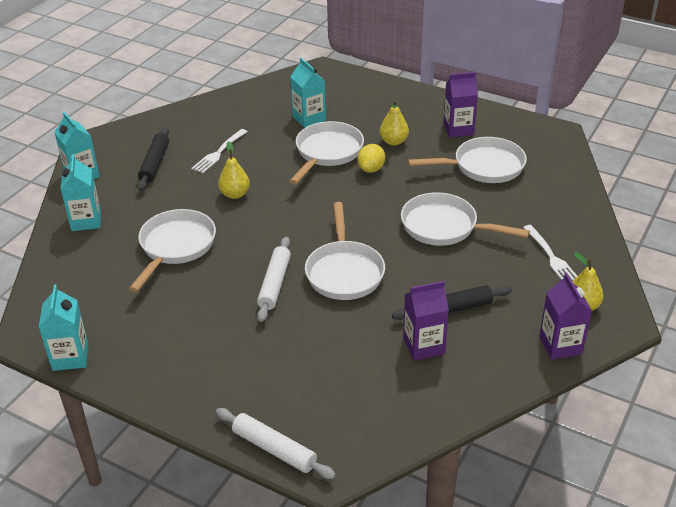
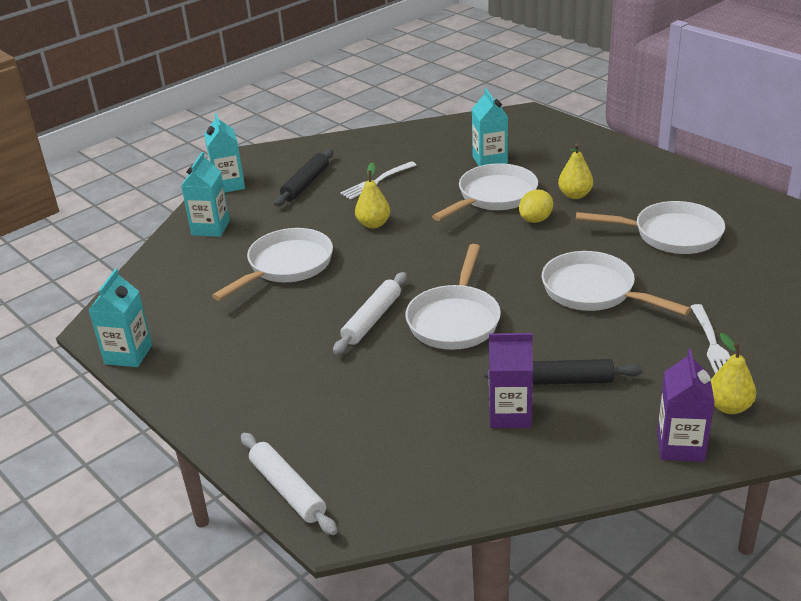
camera: 20 degrees right, 5 degrees down
purple carton [443,72,478,138] -> none

